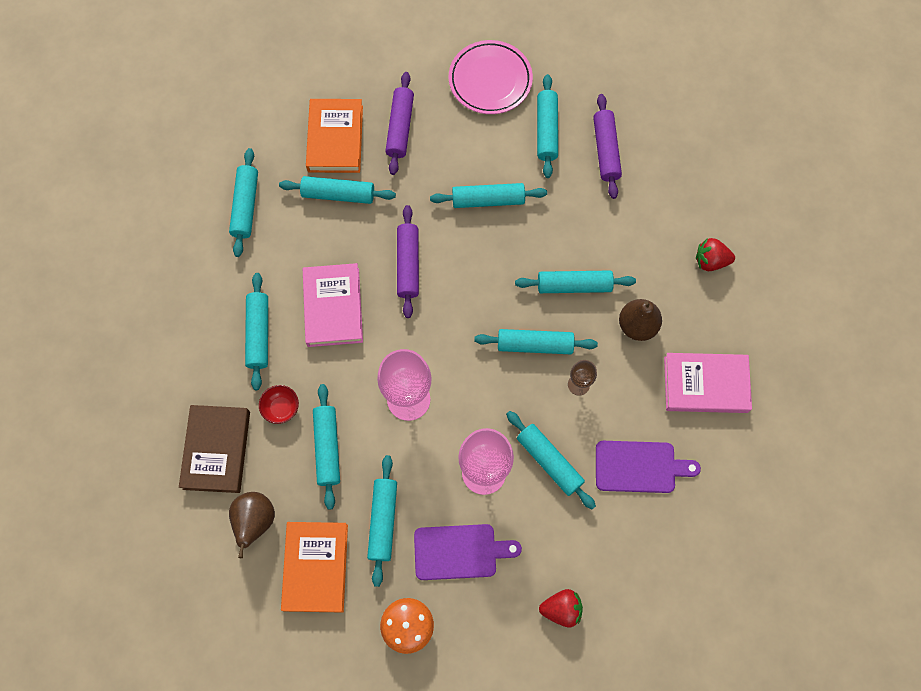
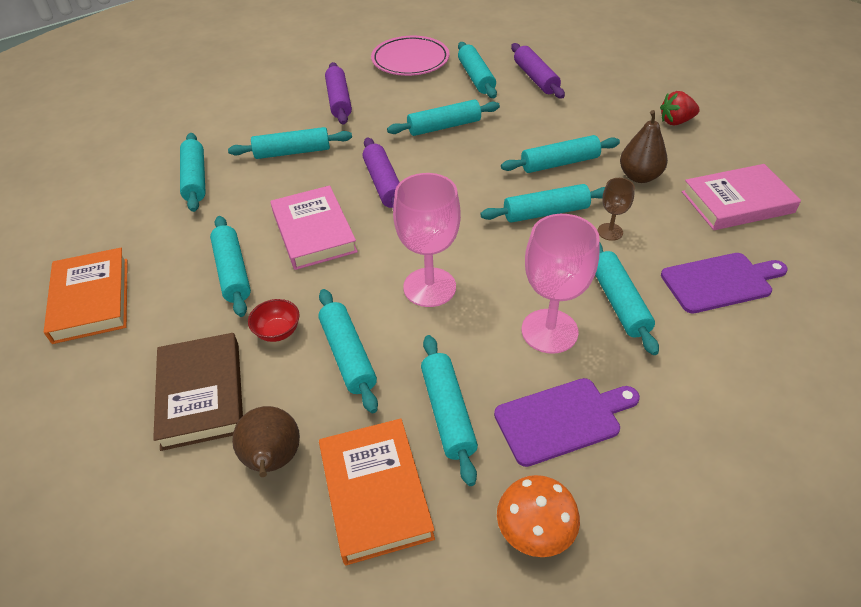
camera: 15 degrees left, 25 degrees down
orange book [306,99,363,173] -> orange book moved to [44,248,128,344]
turquoise rolling pin [506,411,596,509] -> turquoise rolling pin turned 45 degrees clockwise [595,243,659,355]
red strawberry [539,589,583,628] -> none

